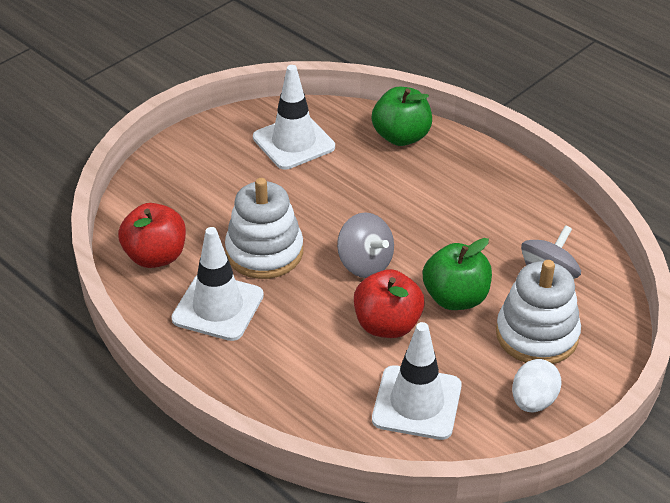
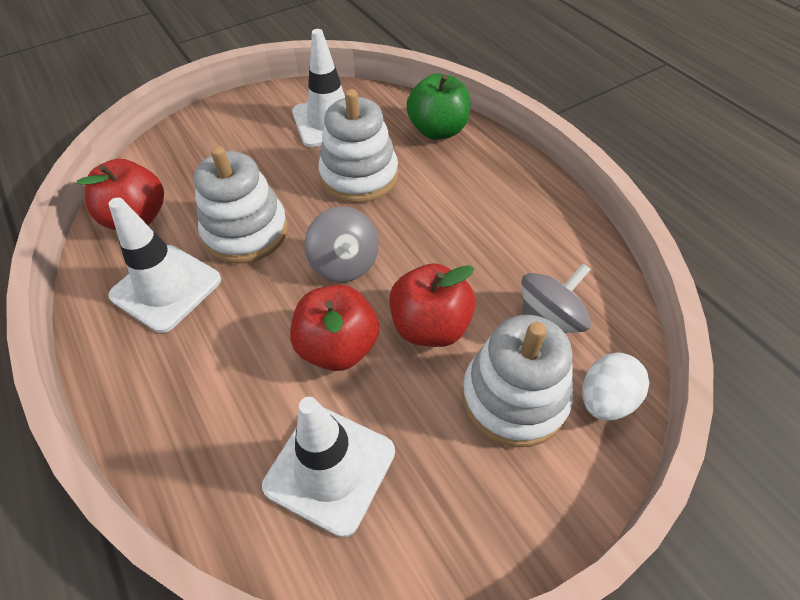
camera: 15 degrees right, 10 degrees up
green apple [423,238,492,310] -> red apple [389,263,476,347]
white egg [512,359,562,412] -> white egg moved to [582,353,649,421]
none -> white stacking toy [318,89,398,203]

